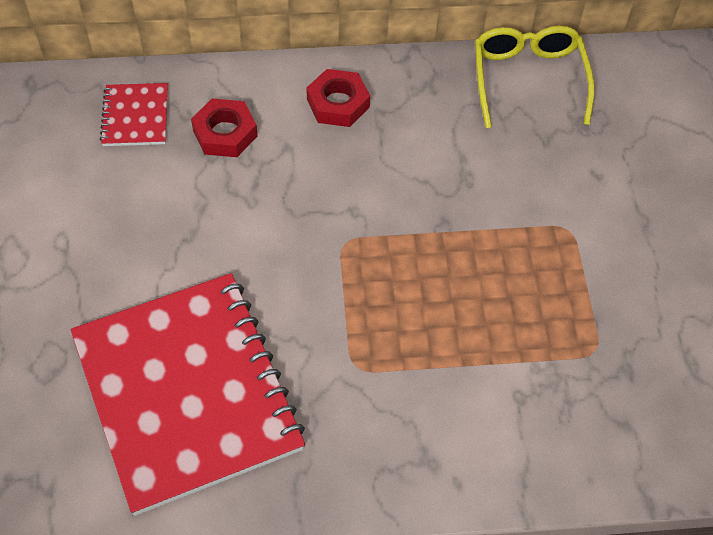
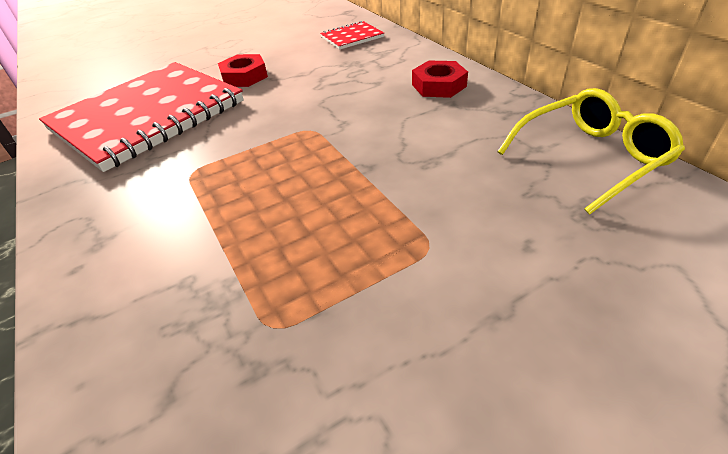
camera: 70 degrees right, 15 degrees down
red nut [191,99,258,157] -> red nut moved to [218,54,268,87]

